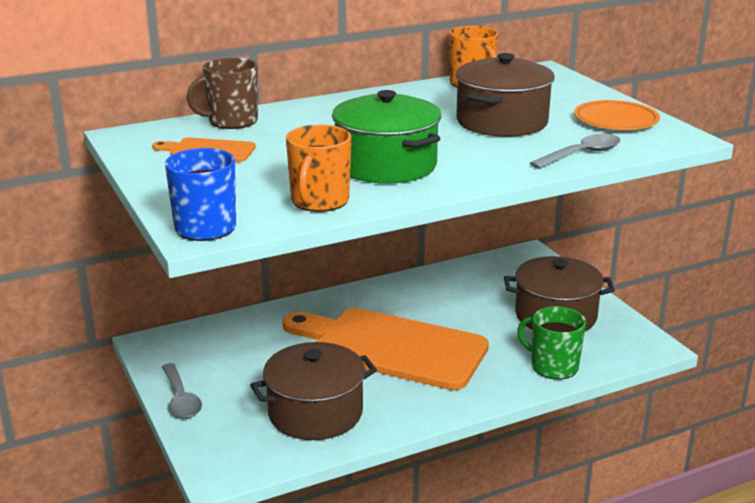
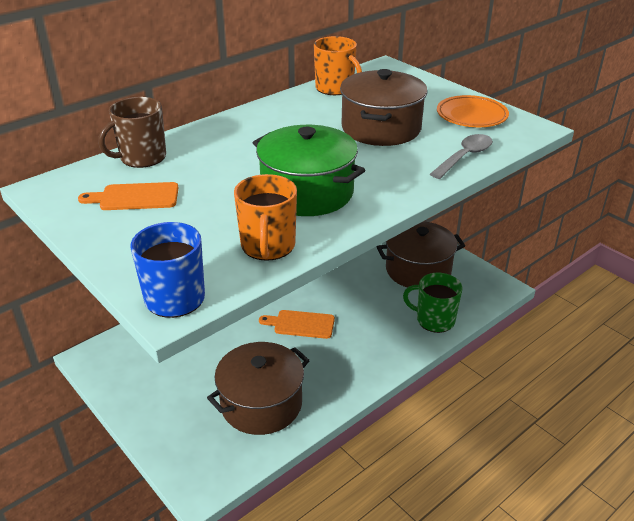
camera: 15 degrees left, 10 degrees up
grey spoon [162,363,202,418] -> none
orange cutting board [283,308,489,390] -> orange cutting board [259,310,335,339], size x0.43

